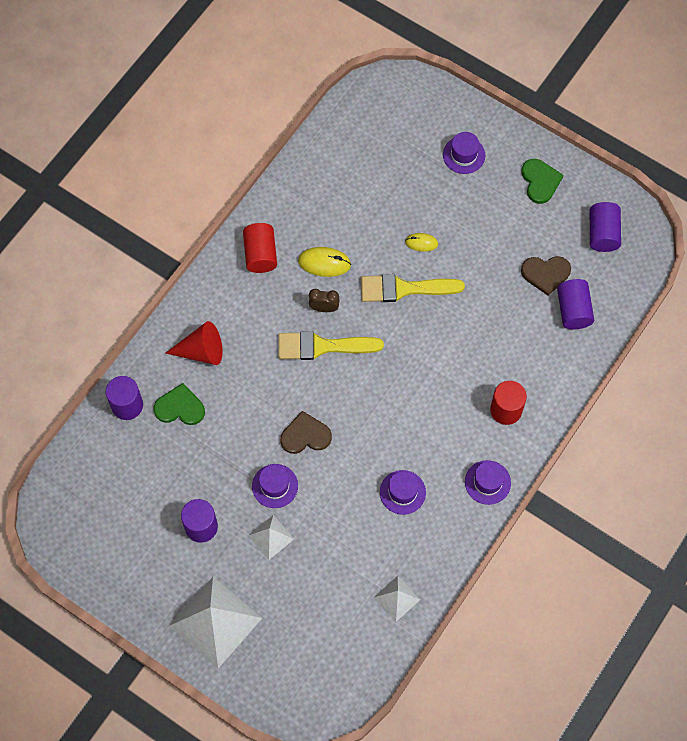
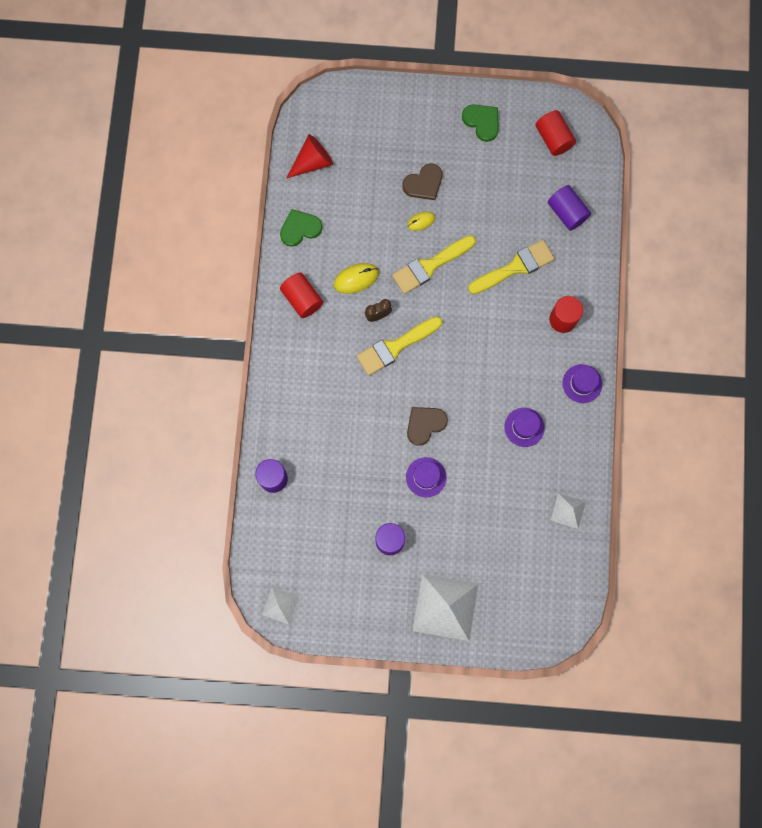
camera: 30 degrees left, 10 degrees up
green heart [153,383,205,425] -> green heart moved to [280,209,323,247]
red cone [165,321,223,365] -> red cone moved to [287,134,333,178]
white pyramid [248,515,294,560] -> white pyramid moved to [262,587,299,624]
purple hat [443,132,485,174] -> none
brown heart [521,256,571,296] -> brown heart moved to [402,163,443,200]
purple cylinder [590,202,621,252] -> red cylinder [535,110,576,156]
none -> yellow brush [468,240,555,294]

